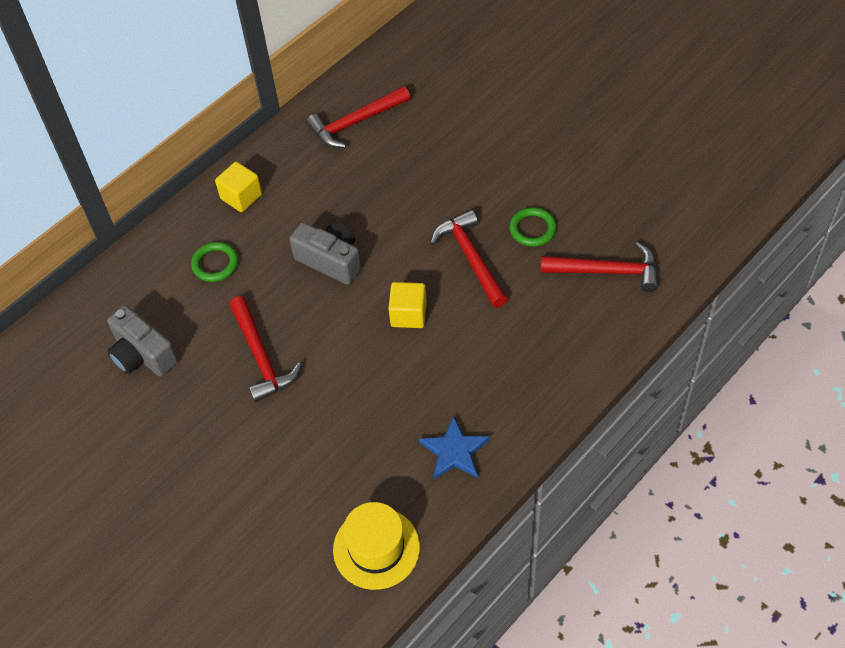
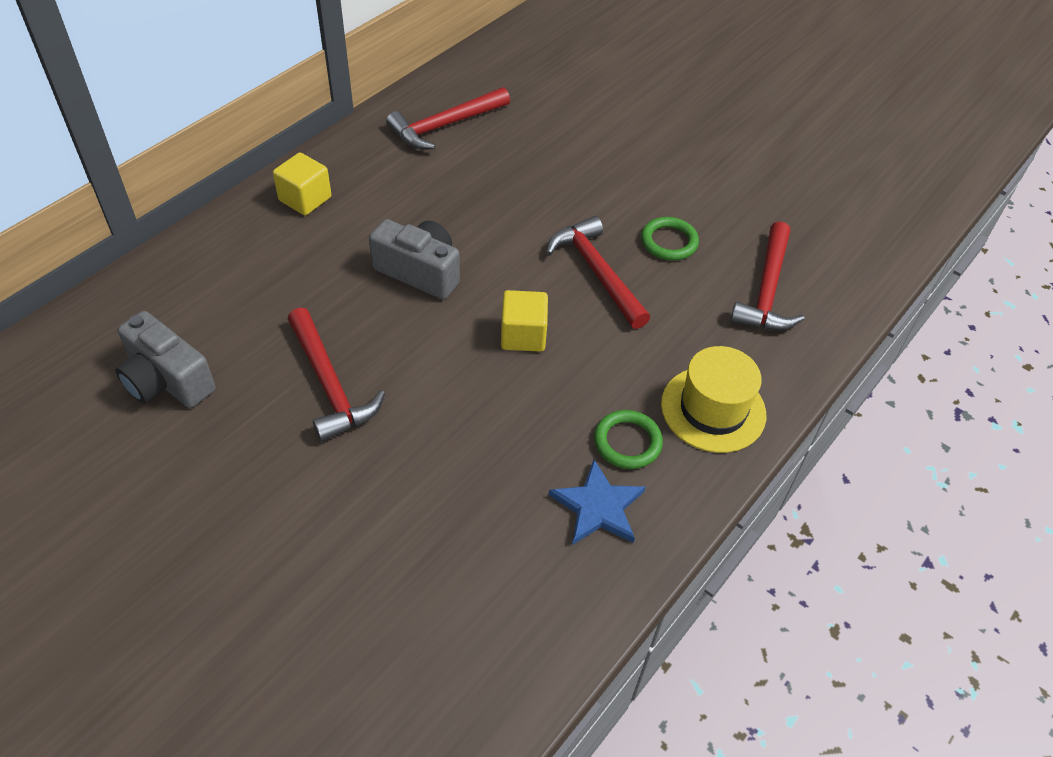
camera: 10 degrees left, 5 degrees down
green ring [191,242,238,282] -> green ring moved to [594,410,663,469]
yellow hat [333,502,420,590] -> yellow hat moved to [661,346,766,453]
red hammer [541,242,658,292] -> red hammer turned 105 degrees clockwise [730,221,805,330]

